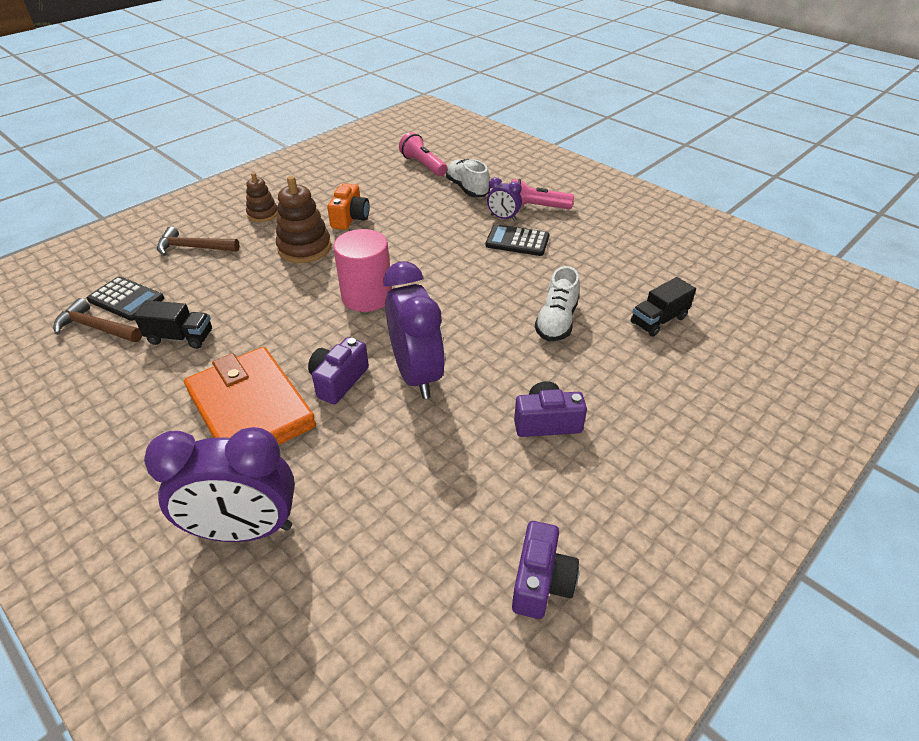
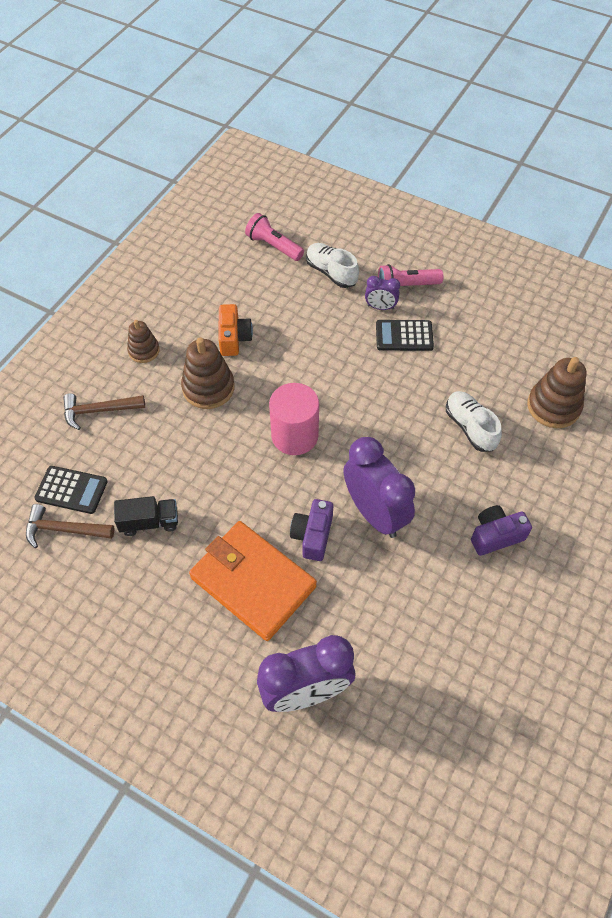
camera: 15 degrees left, 15 degrees up
purple camera [512,521,579,619] -> none
white shoe [535,266,580,341] -> white shoe turned 150 degrees clockwise [446,391,502,452]
black truck [630,277,696,336] -> brown stacking toy [527,357,586,428]

